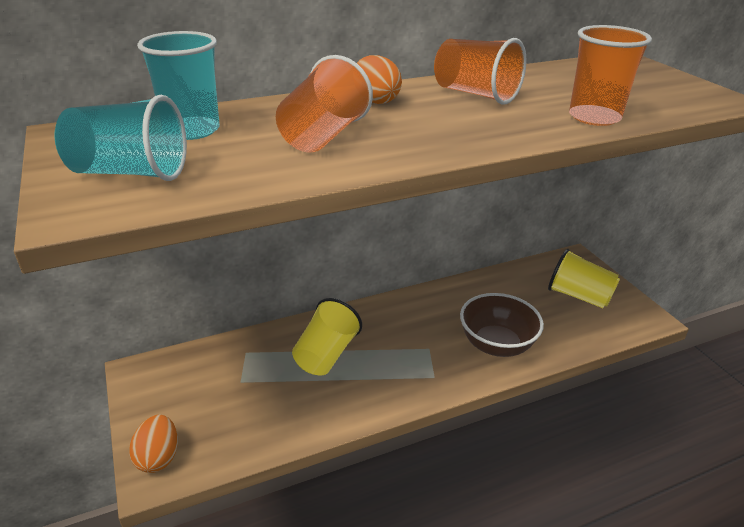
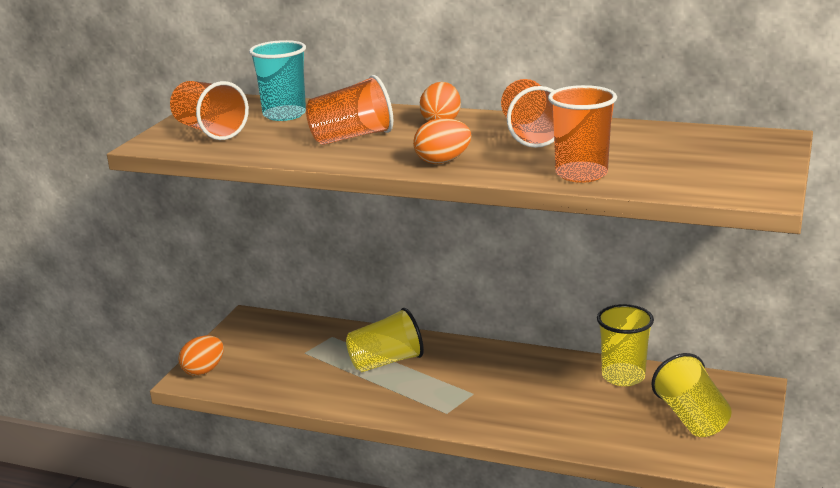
camera: 45 degrees right, 10 degrees down
turquoise cup [54,95,187,181] -> orange cup [170,81,249,140]
brown bowl [460,293,544,357] -> none
none -> orange egg [413,118,471,164]
none -> yellow cup [597,304,654,386]

